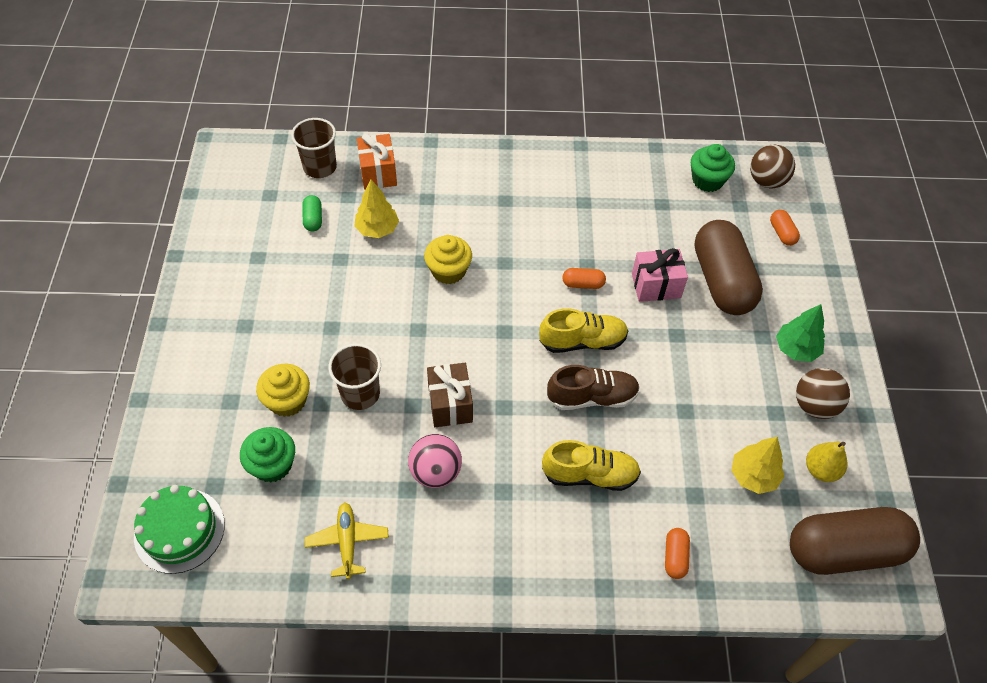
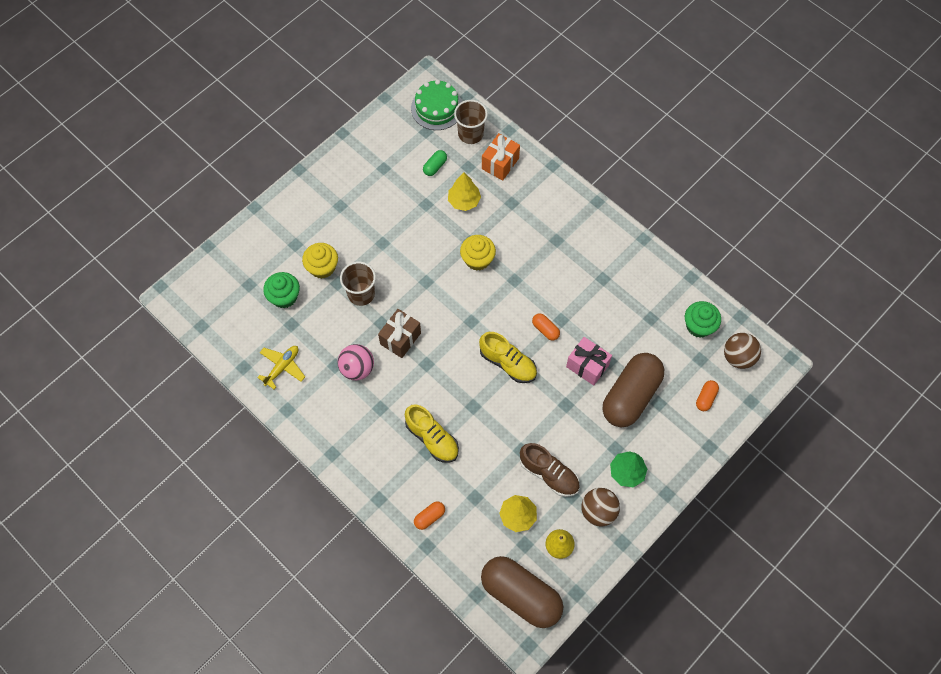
camera: 45 degrees right, 10 degrees up
green cake [134,485,225,574] -> green cake moved to [411,80,462,130]
brown shoe [547,365,640,410] -> brown shoe moved to [520,443,580,497]

